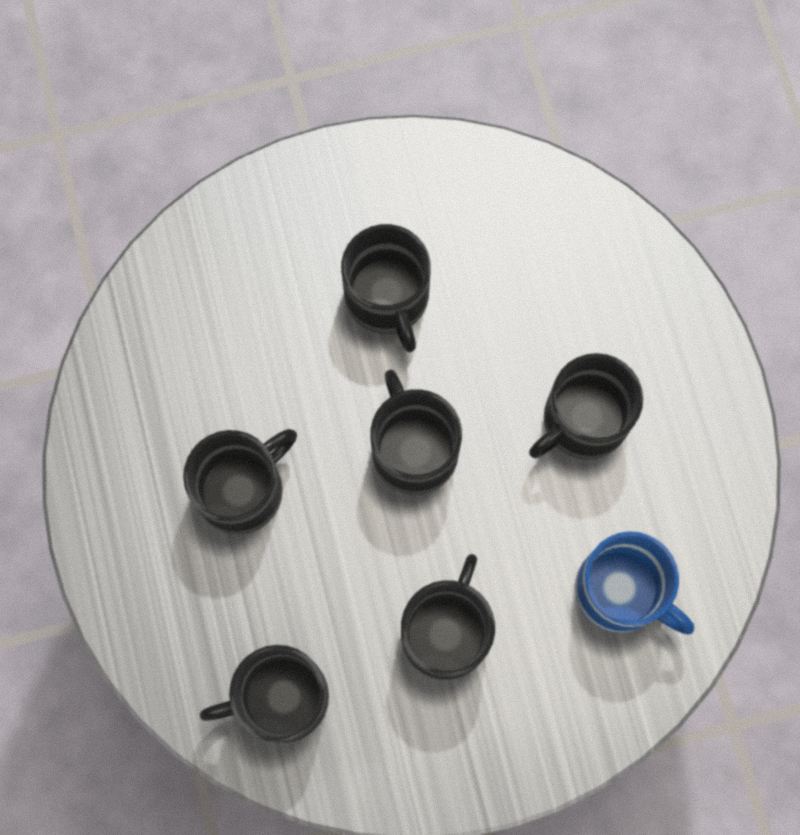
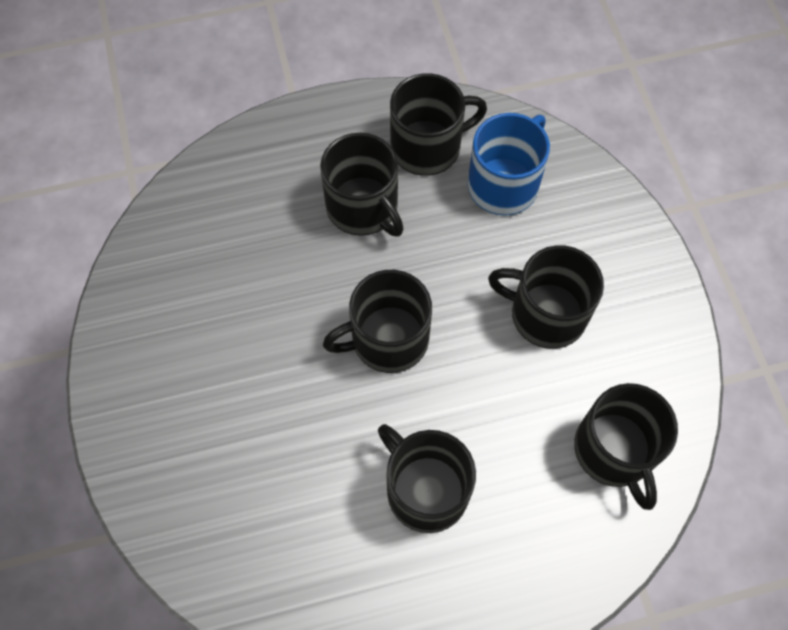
camera: 90 degrees left, 10 degrees down
black mug [341,224,431,352] -> black mug moved to [390,73,487,176]

